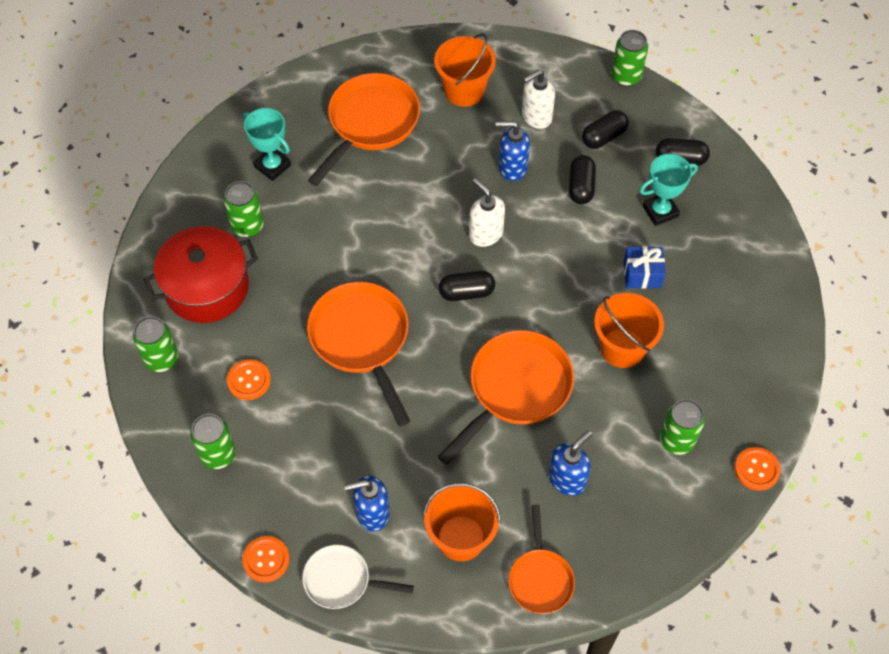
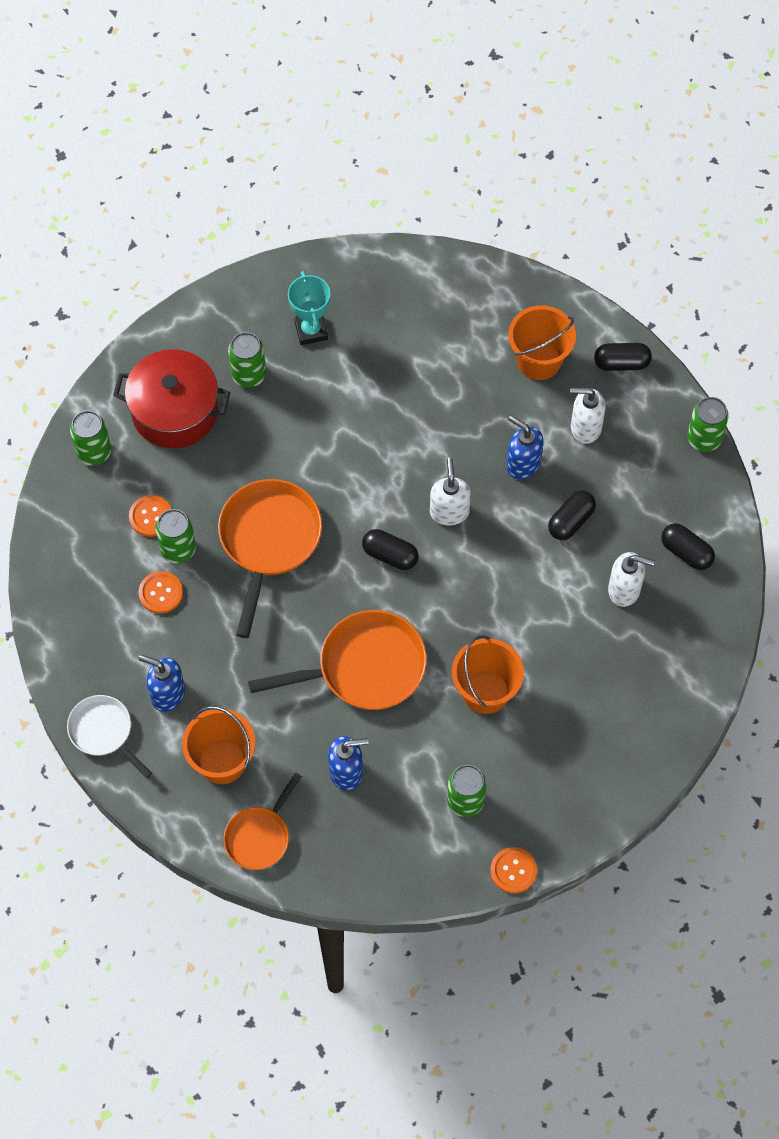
camera: 35 degrees right, 5 degrees up
green can [190,414,236,469] -> green can moved to [155,509,196,563]
orange button [242,536,290,583] -> orange button moved to [139,571,183,614]
orange pan [308,73,420,186] -> none
black capsule [582,110,629,149] -> black capsule moved to [594,343,652,371]
blue gift [623,246,666,289] -> none
turquoise trophy [639,154,698,226] -> white soap dispenser [608,552,655,607]

